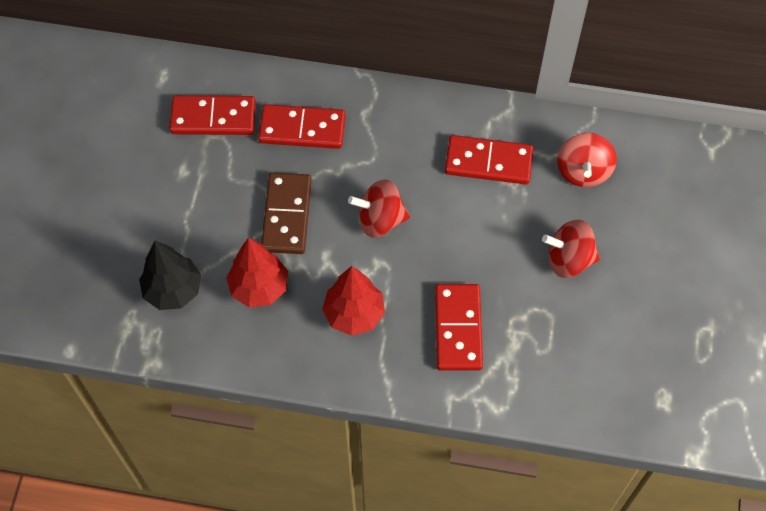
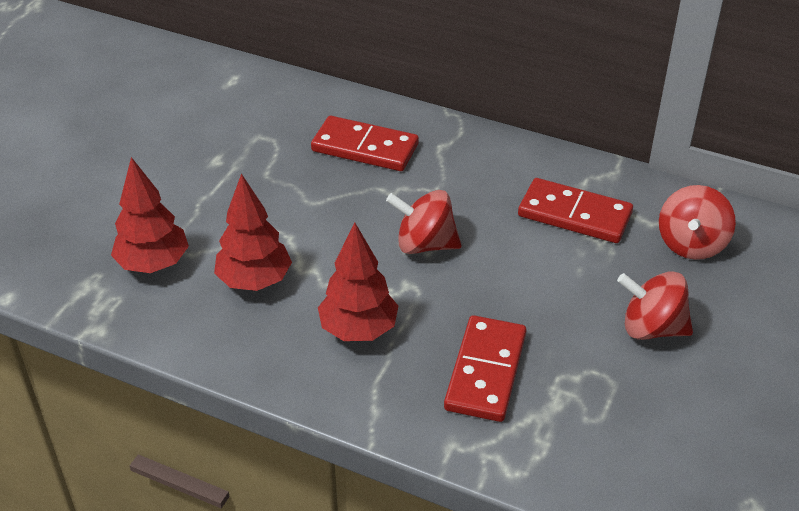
camera: 15 degrees right, 20 degrees down
black tree [139,241,201,310] -> red tree [111,157,189,273]
red domino [169,95,256,135] -> none
brown domino [261,173,312,254] -> none

